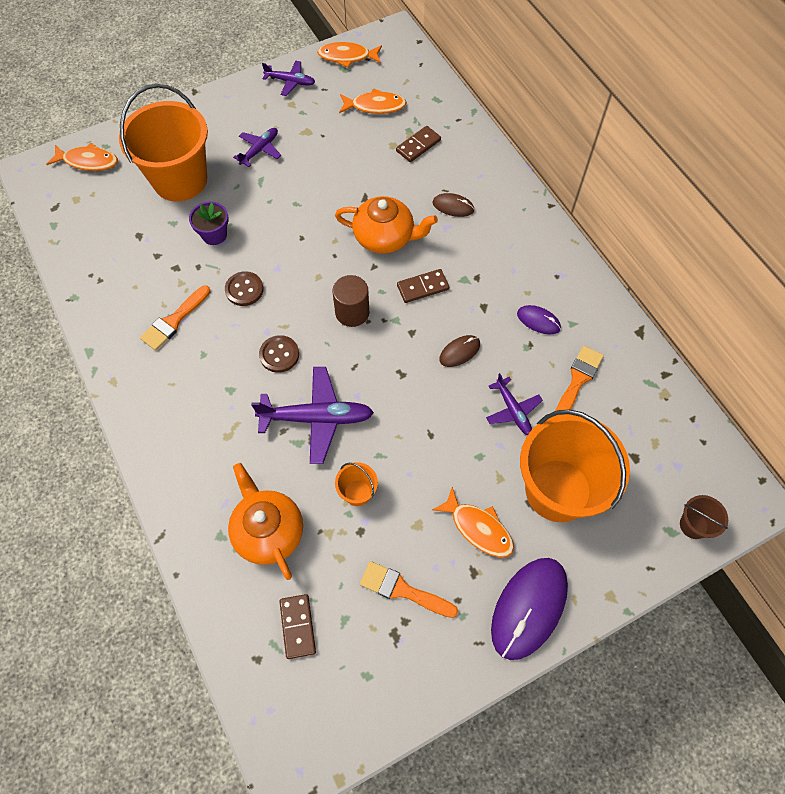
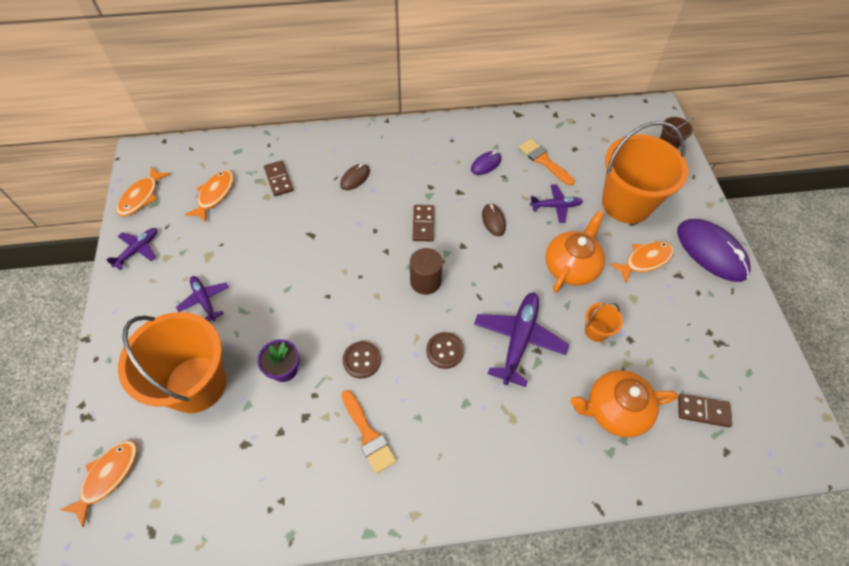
camera: 70 degrees left, 5 degrees down
orange teapot [335,196,438,254] -> orange teapot moved to [545,210,605,293]
orange brush [360,561,458,618] -> none

